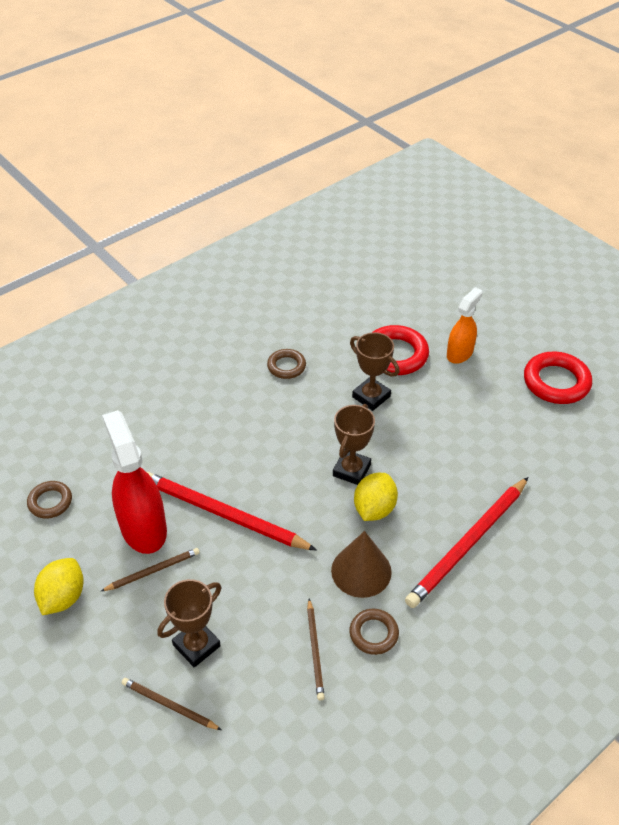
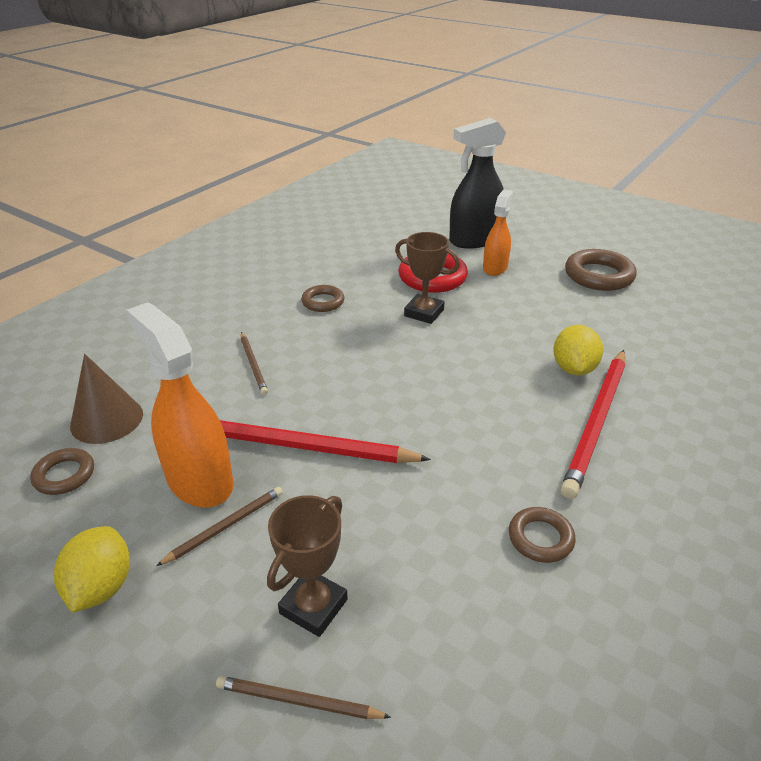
camera: 15 degrees left, 10 degrees down
red spray bottle [102,410,167,554] -> orange spray bottle [127,302,234,508]
brown pencil [307,598,325,700] -> brown pencil moved to [241,332,268,395]
brown cone [331,531,392,598] -> brown cone moved to [70,354,143,444]
brown trophy [333,404,375,485] -> none
yellow lemon [354,473,398,521] -> yellow lemon moved to [553,325,603,375]
red ring [524,351,592,404] -> brown ring [565,249,637,291]
none -> black spray bottle [449,118,506,249]

